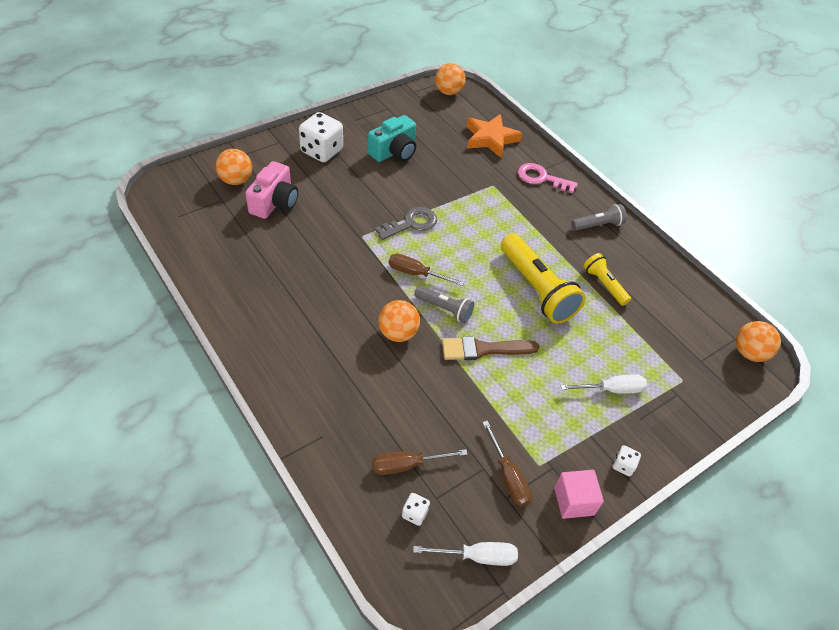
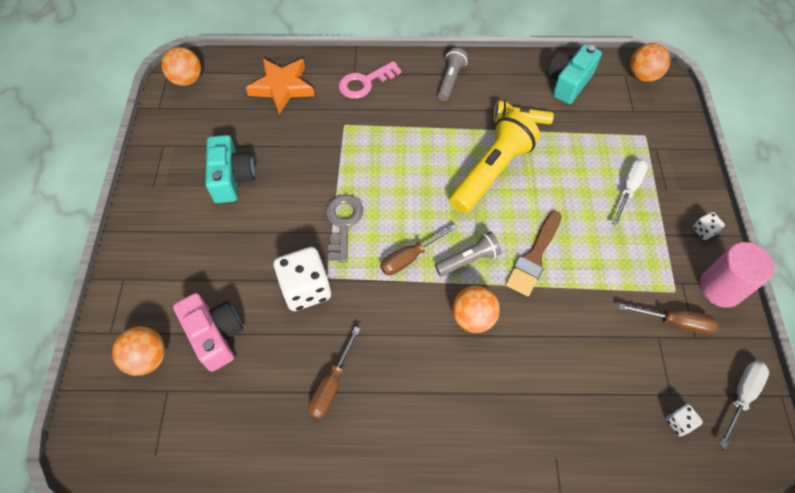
camera: 50 degrees left, 10 degrees up
white dice [299,112,343,162] -> white dice moved to [274,247,331,311]
brown screwdriver [372,449,468,475] -> brown screwdriver moved to [308,327,360,419]
yellow flashlight [501,234,586,324] -> yellow flashlight turned 60 degrees counterclockwise [449,111,540,213]
pink cube [554,470,604,519] -> pink cylinder [700,242,775,308]
none -> turquoise camera [546,44,602,104]

